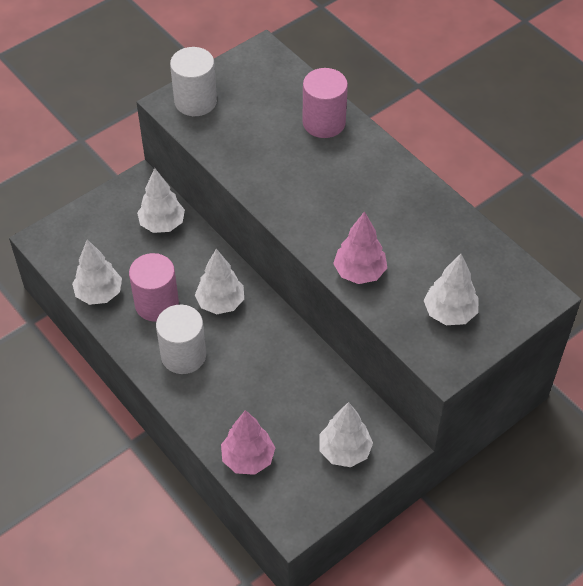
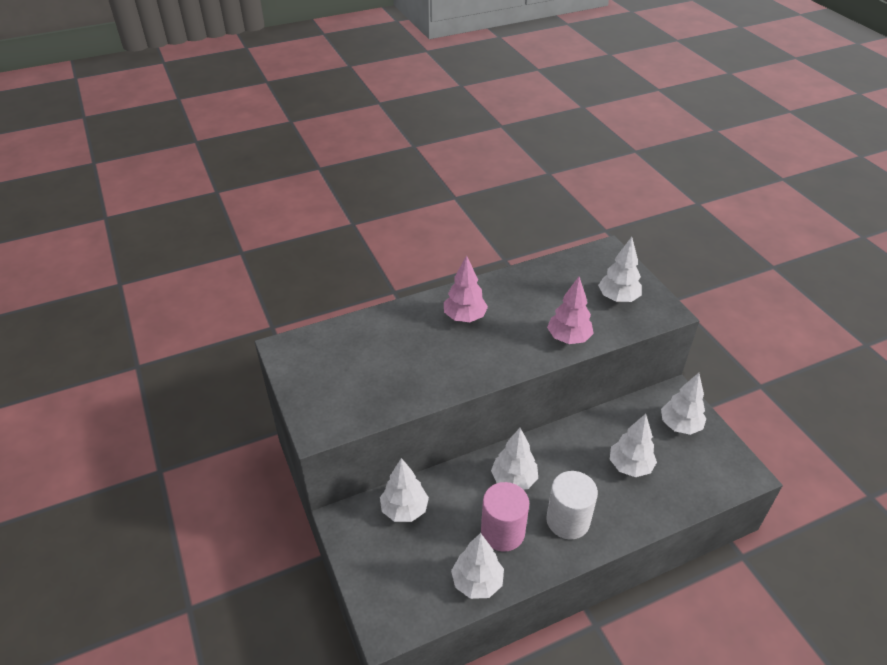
camera: 75 degrees left, 10 degrees down
white cylinder [170,47,217,116] -> none
pink tree [221,410,275,475] -> pink tree moved to [444,255,488,322]
pink cylinder [302,68,348,138] -> none
none -> white tree [610,414,657,477]

